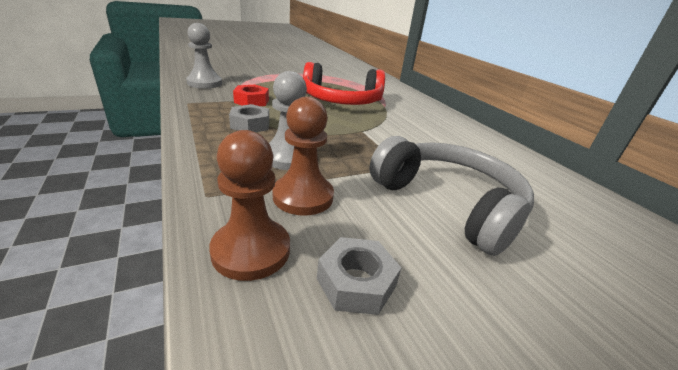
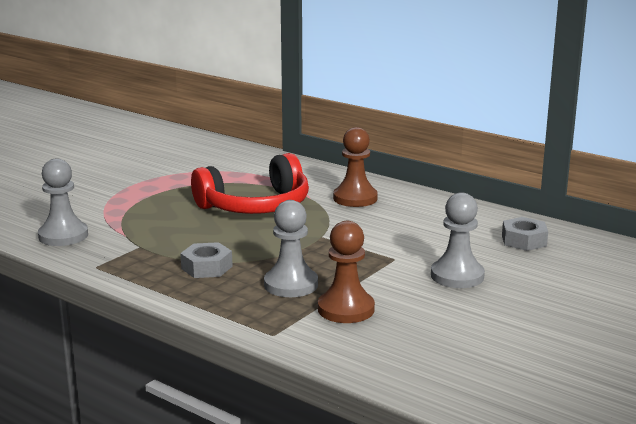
camera: 25 degrees left, 10 degrees down
brown pawn [209,130,290,281] -> brown pawn moved to [333,127,378,207]
red nut [233,85,269,106] -> none
grey nut [317,237,401,315] -> grey nut moved to [502,217,548,251]
grey headphones [369,136,534,256] -> grey pawn [431,192,485,288]

